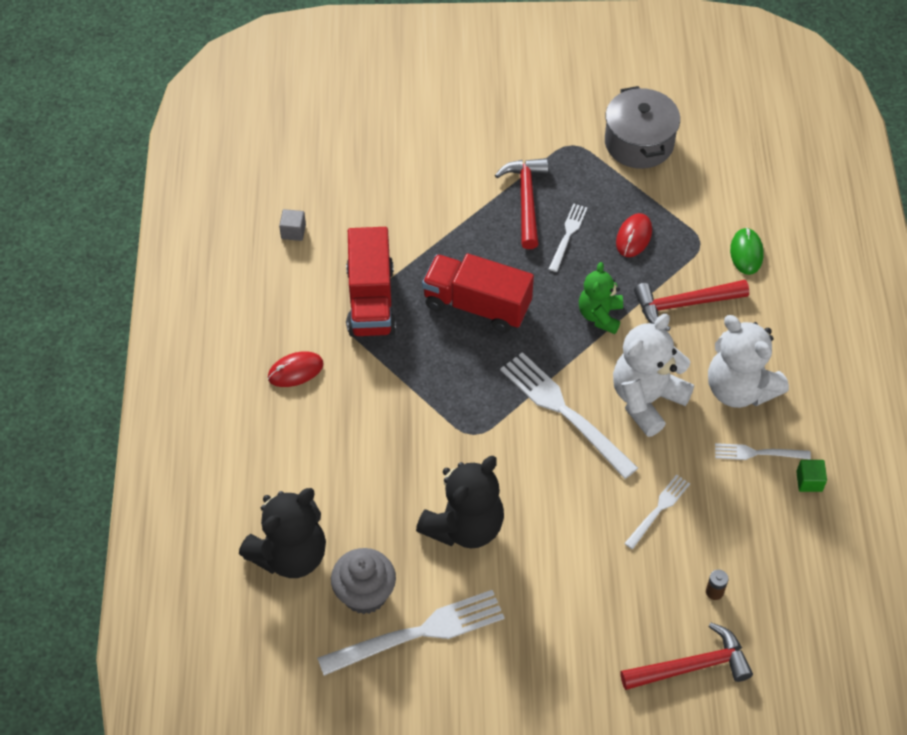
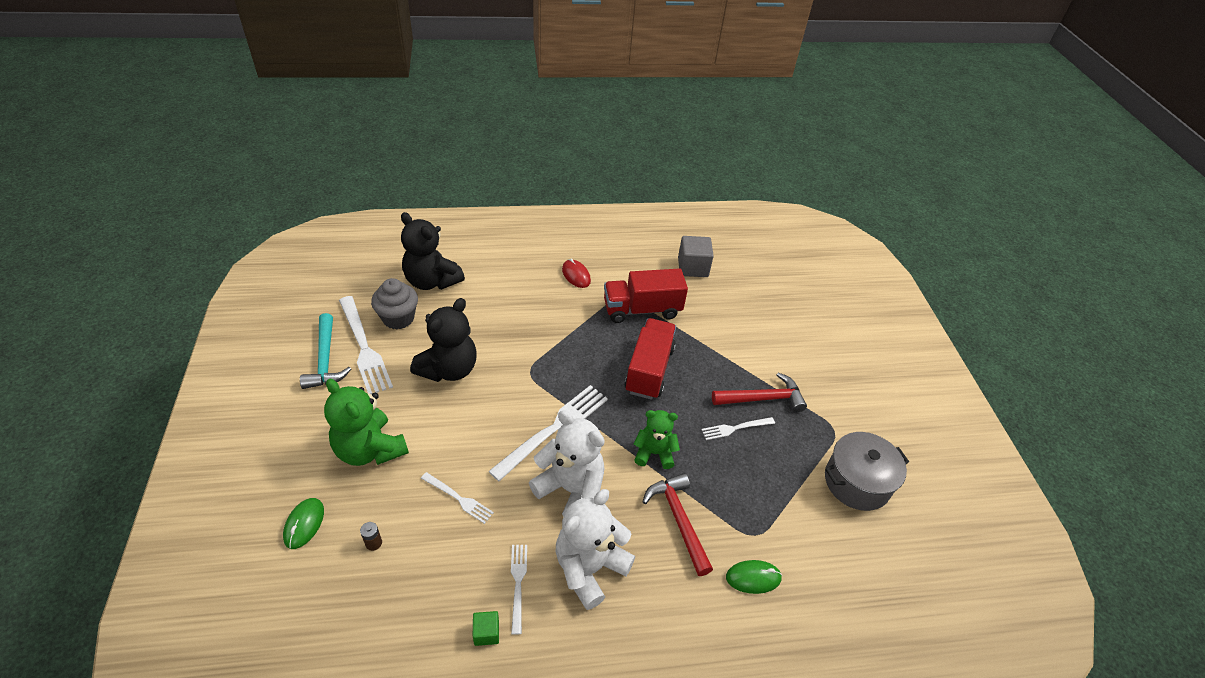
camera: 80 degrees right, 10 degrees down
grey cube [279,209,306,241] -> grey cube [678,236,714,277], size x1.85
black teddy bear [416,456,504,549] -> black teddy bear turned 90 degrees counterclockwise [410,298,477,382]
white fork [549,203,588,272] -> white fork turned 150 degrees clockwise [701,417,775,440]
red mouse [616,213,652,257] -> none
red hammer [620,623,753,690] -> green mouse [283,498,324,549]
none -> turquoise hammer [300,313,351,389]
none -> green teddy bear [324,379,409,466]

